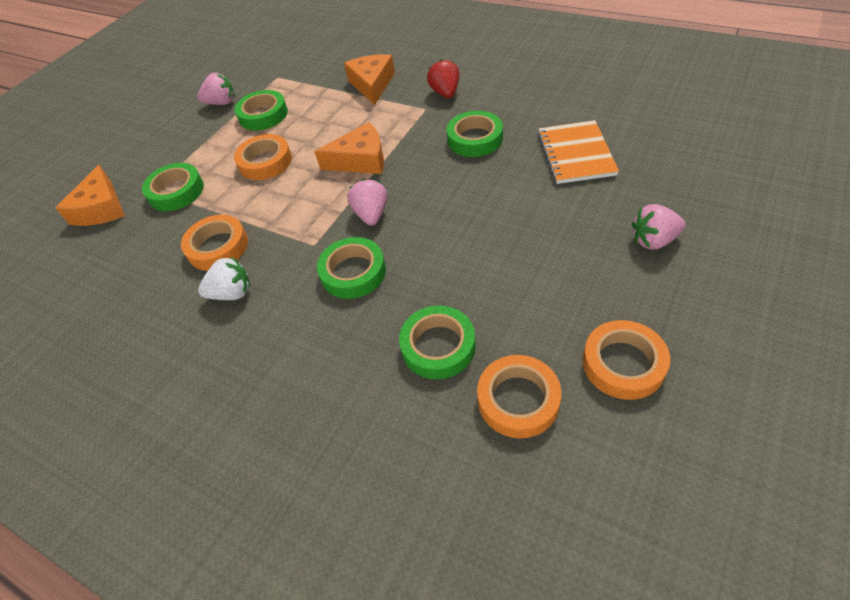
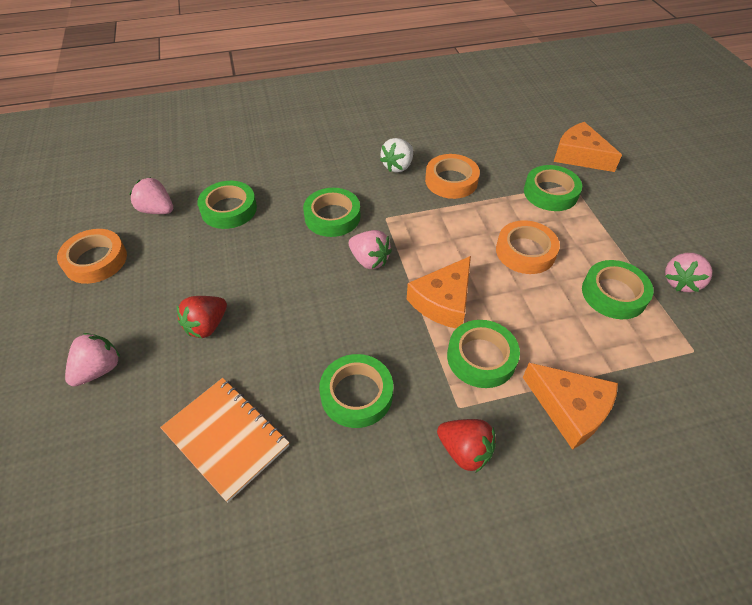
camera: 130 degrees right, 0 degrees up
orange tape [477,355,561,438] -> pink strawberry [129,177,173,214]
none -> red strawberry [177,296,227,338]
none -> green tape [447,320,520,388]

